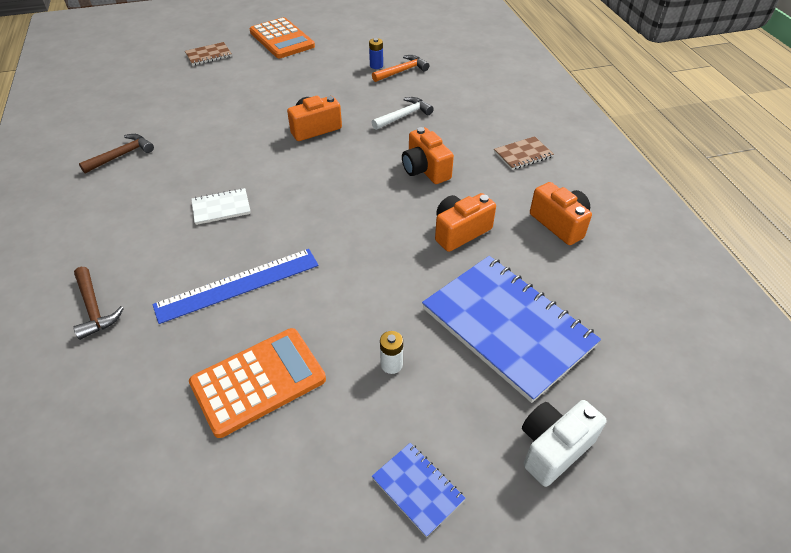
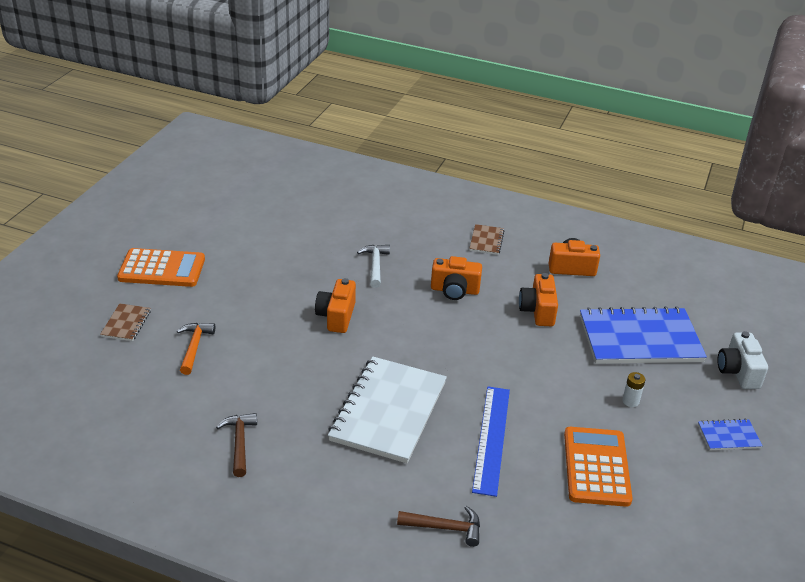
camera: 55 degrees left, 10 degrees down
white notebook [191,188,251,225] -> white notebook [328,356,447,463], size x2.27
blue battery [369,38,383,69] -> none
orange hammer [372,55,429,82] -> orange hammer moved to [177,323,215,375]

